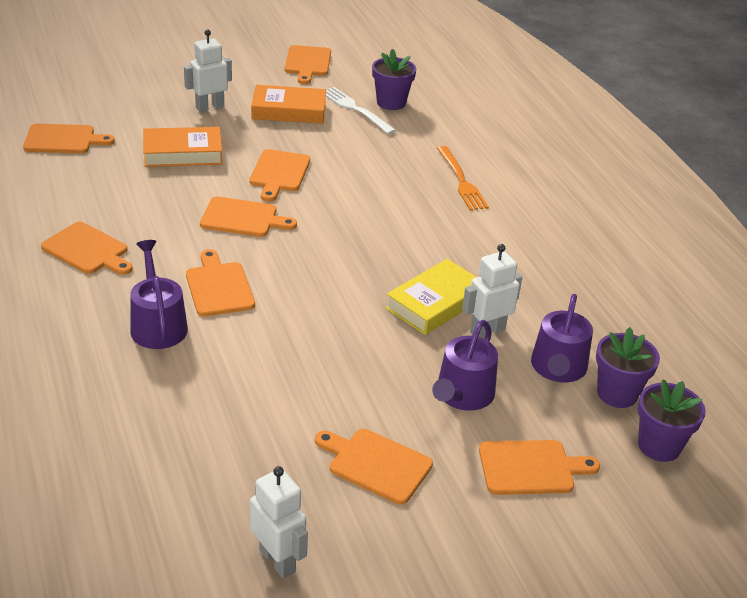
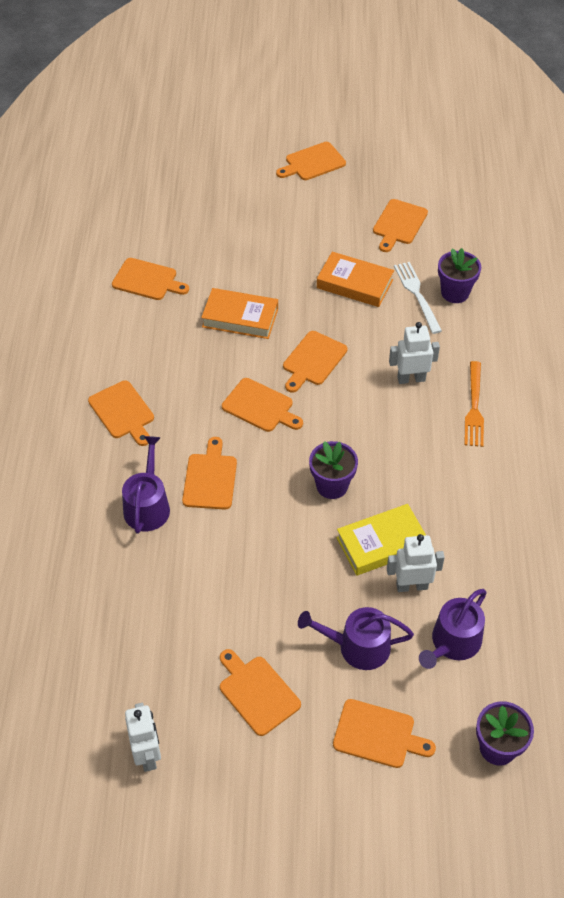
camera: 25 degrees right, 15 degrees up
white robot [184,30,232,112] -> white robot moved to [389,322,440,384]
purple watering can [432,320,498,411] -> purple watering can turned 45 degrees clockwise [298,607,414,670]
purple flower pot [596,327,660,408] -> purple flower pot moved to [309,441,358,499]
none -> orange cutting board [276,142,346,180]

